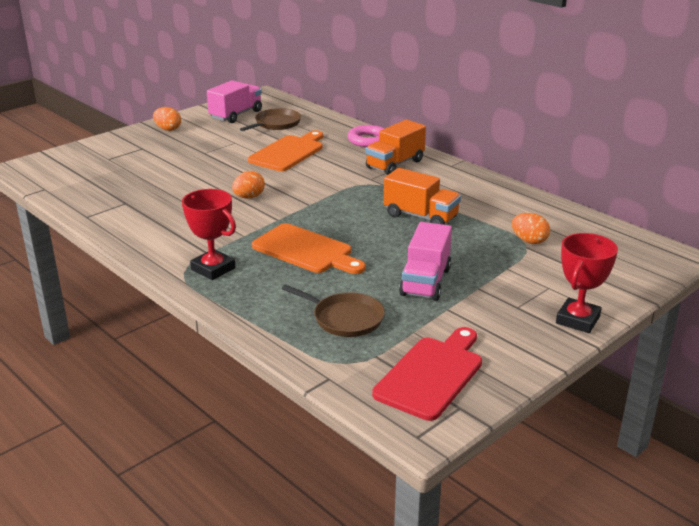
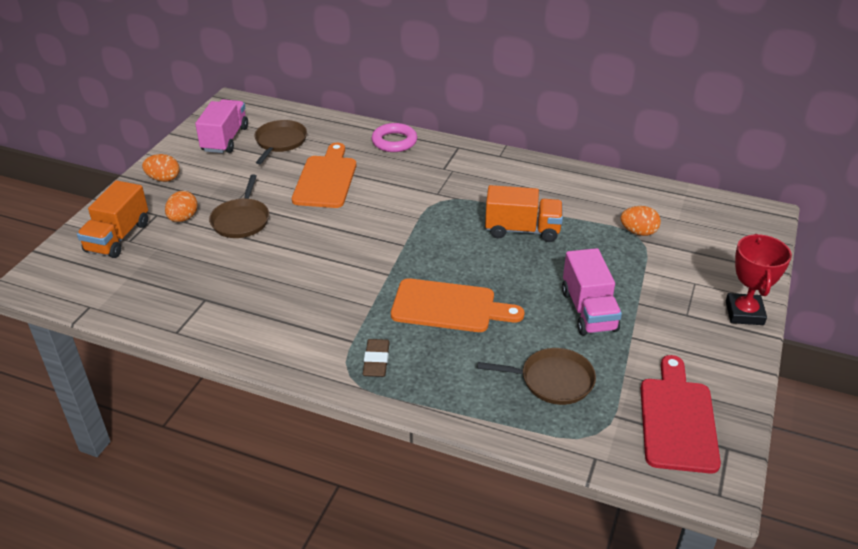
camera: 25 degrees left, 10 degrees up
red trophy [182,189,236,280] -> brown eraser [363,339,390,377]
orange egg [232,171,265,199] -> orange egg moved to [165,191,197,222]
orange truck [365,120,426,175] -> orange truck moved to [77,180,148,258]
none -> brown pan [209,174,269,238]

